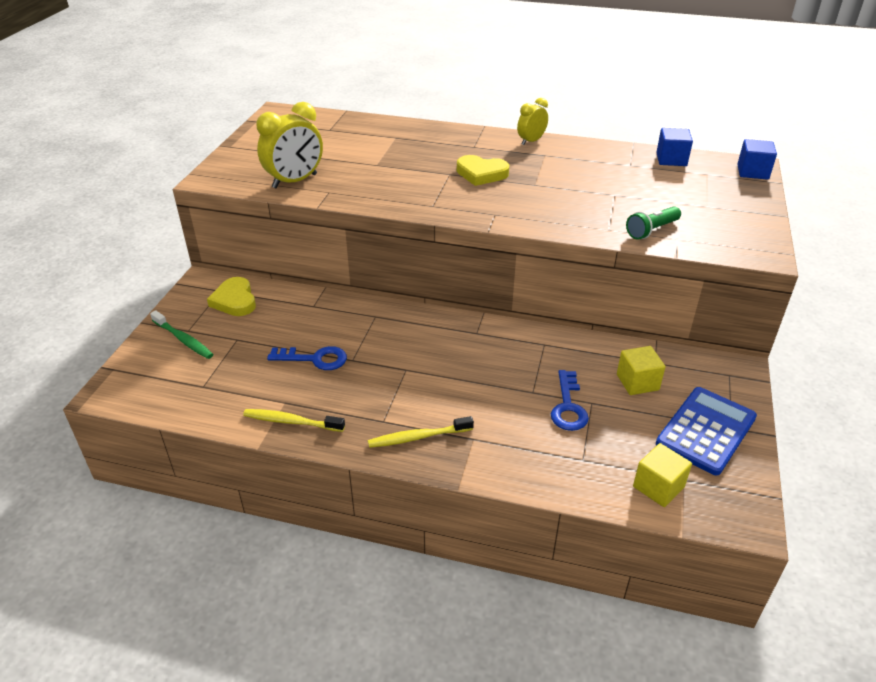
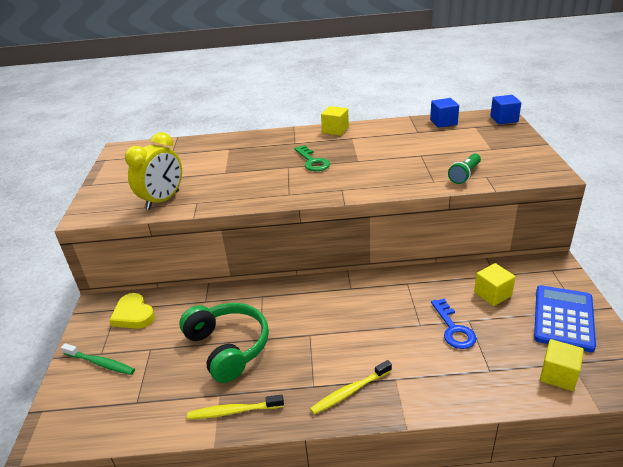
camera: 15 degrees left, 5 degrees down
blue key [267,346,347,370] -> green headphones [179,303,269,383]
yellow heart [457,155,509,186] -> green key [294,145,330,171]
yellow clock [517,98,548,145] -> yellow cube [321,106,349,136]

